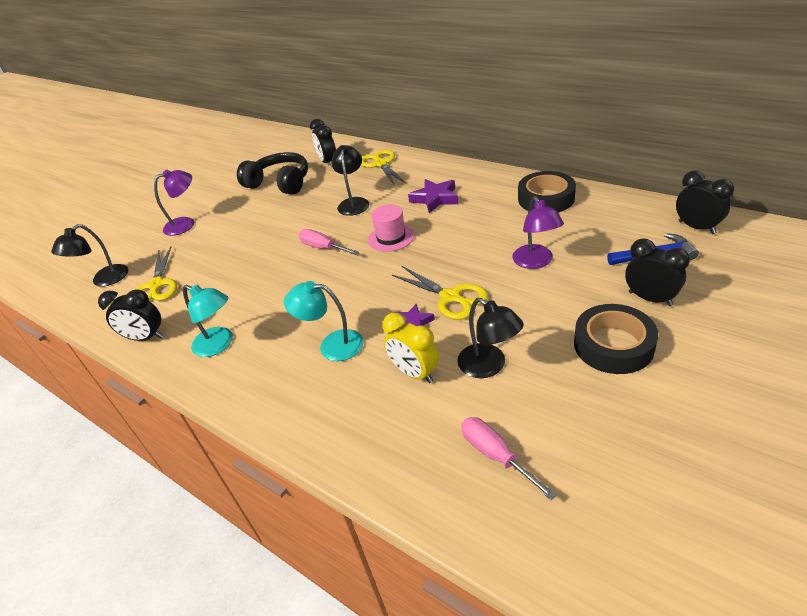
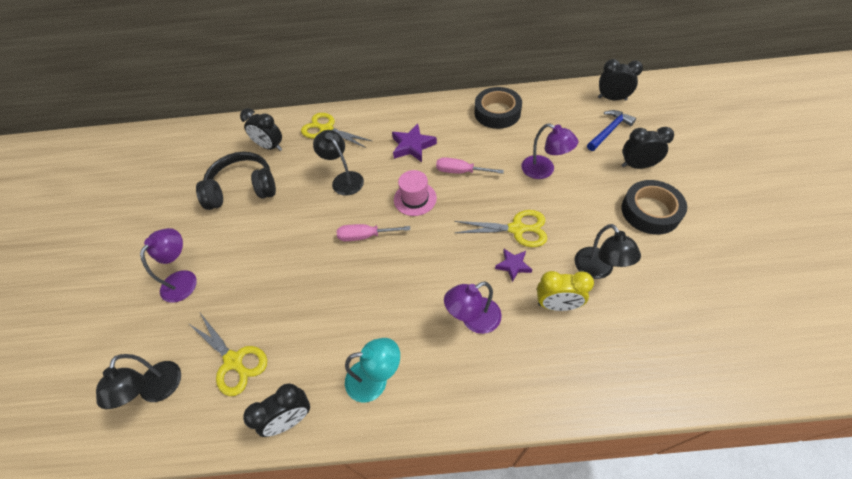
camera: 40 degrees left, 15 degrees up
turquoise lamp [284,281,364,361] -> purple lamp [444,281,502,334]
black lamp [457,298,524,378] -> black lamp turned 60 degrees clockwise [574,224,641,279]
pink screwdriver [461,417,557,500] -> pink screwdriver moved to [436,157,504,174]

